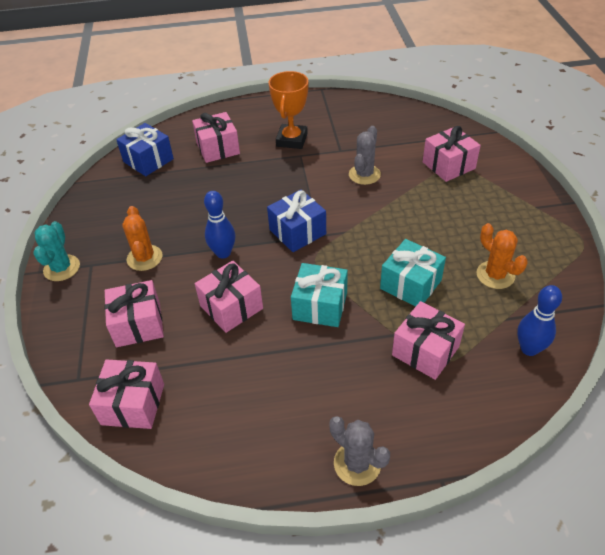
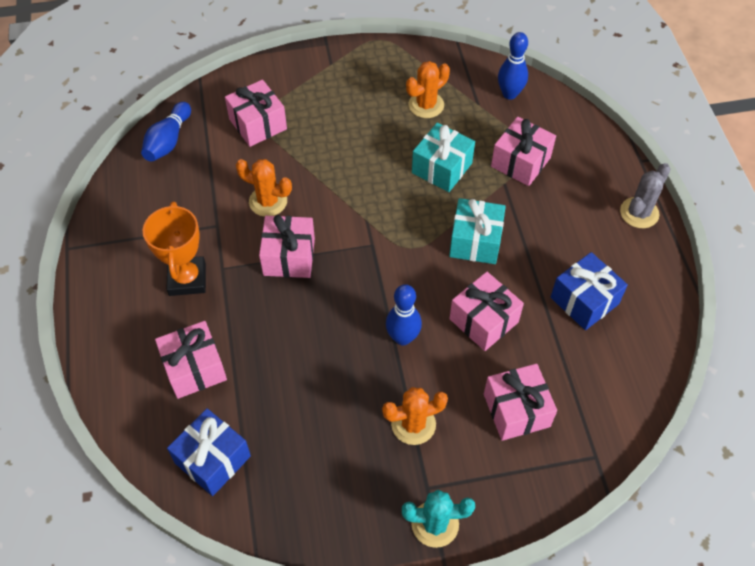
camera: 95 degrees left, 10 degrees up
pink gift [89,359,164,429] -> pink gift moved to [259,215,315,278]
blue gift [267,190,326,252] -> blue gift moved to [551,252,628,330]
orange trophy [268,71,309,149] -> orange trophy turned 75 degrees clockwise [143,202,206,296]
grey cactus [349,126,381,185] -> orange cactus [236,159,292,217]
none -> blue bowling pin [141,102,191,162]

